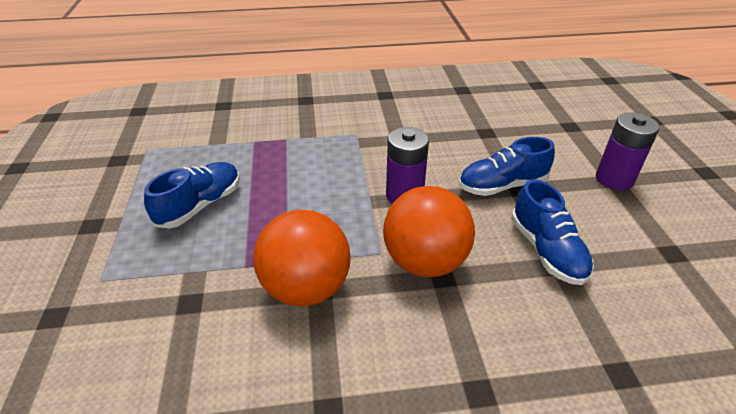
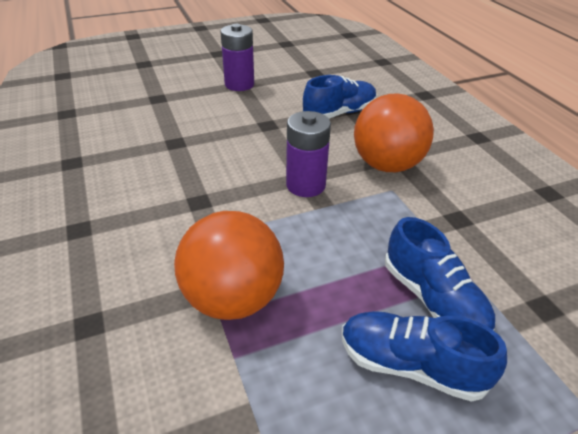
camera: 105 degrees left, 0 degrees up
orange ball [253,210,350,306] -> orange ball moved to [174,211,284,320]
blue shoe [459,137,555,196] -> blue shoe moved to [385,217,495,331]

